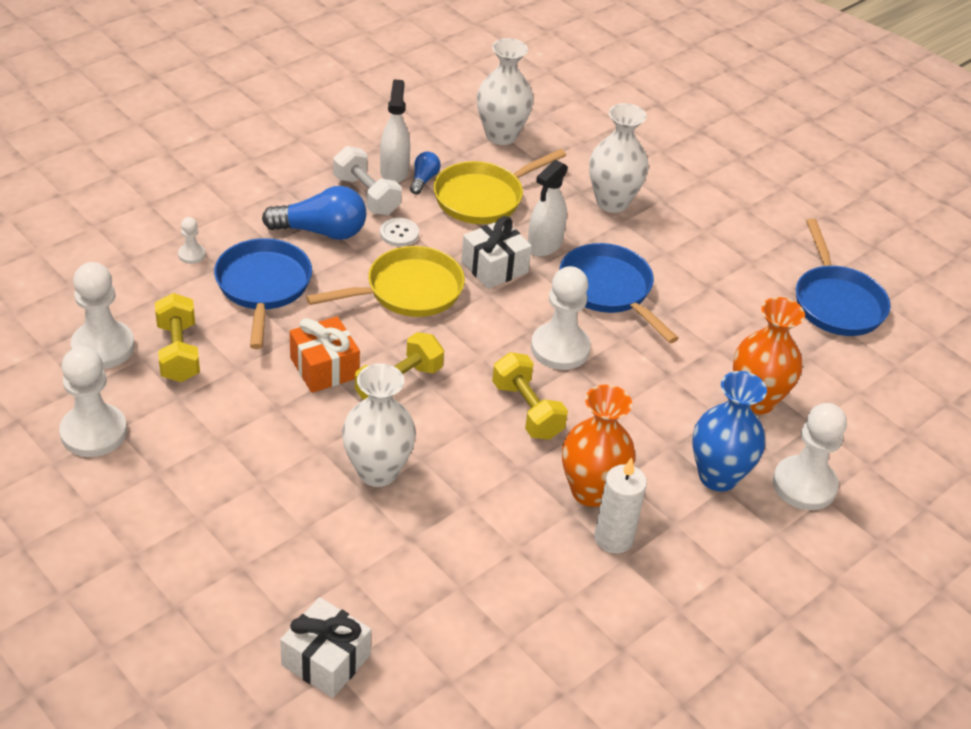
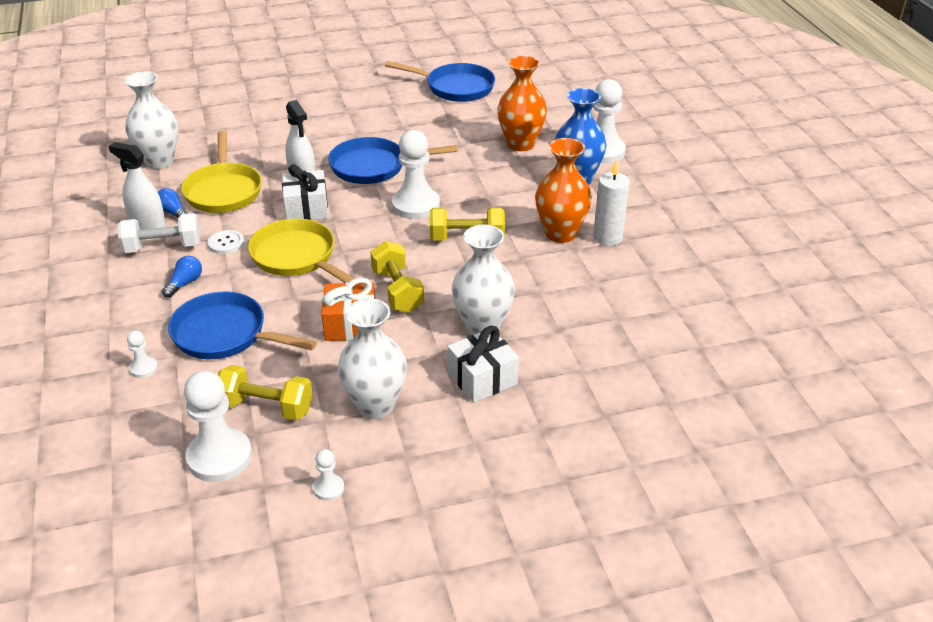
camera: 60 degrees left, 5 degrees down
white pawn [59,346,127,457] -> white pawn [313,449,344,501], size x0.47
blue light bulb [262,186,366,240] -> blue light bulb [162,256,202,298], size x0.52
white gift [280,597,371,698] -> white gift moved to [447,326,519,403]
yellow pan [306,246,465,317] -> yellow pan turned 45 degrees counterclockwise [248,219,355,283]
white vase [589,103,649,213] -> white vase moved to [338,298,407,419]

